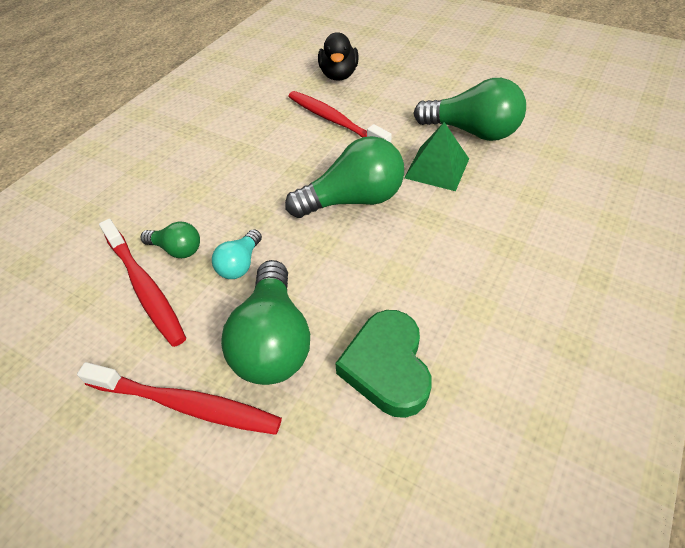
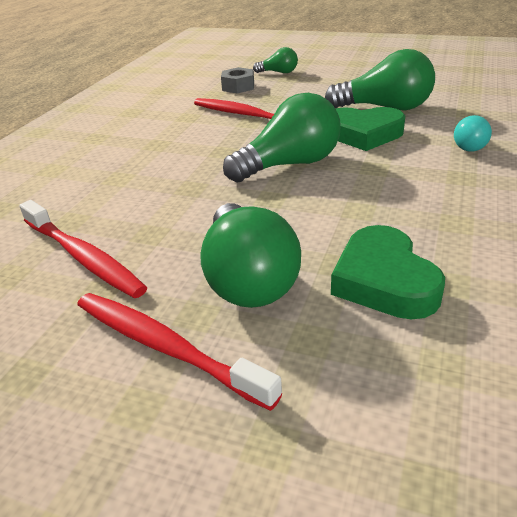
camera: 10 degrees left, 15 degrees down
red toothbrush [77,362,282,435] -> red toothbrush turned 150 degrees counterclockwise [77,293,282,411]
green light bulb [140,222,200,258] -> green light bulb moved to [253,47,298,73]
turquoise light bulb [212,229,262,279] -> turquoise light bulb moved to [454,115,492,152]
black duck [318,32,359,81] -> grey nut [221,67,254,93]
green pyramid [404,122,469,191] -> green heart [336,107,405,151]

